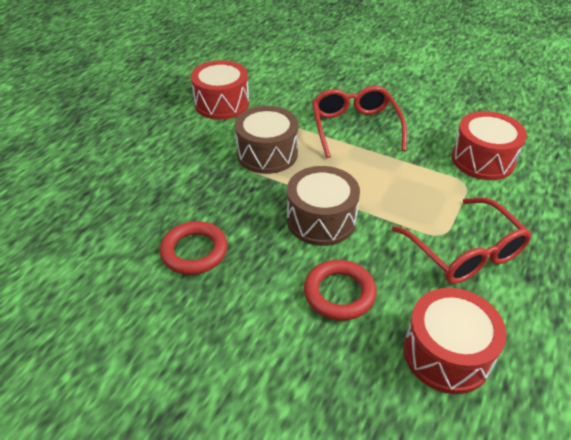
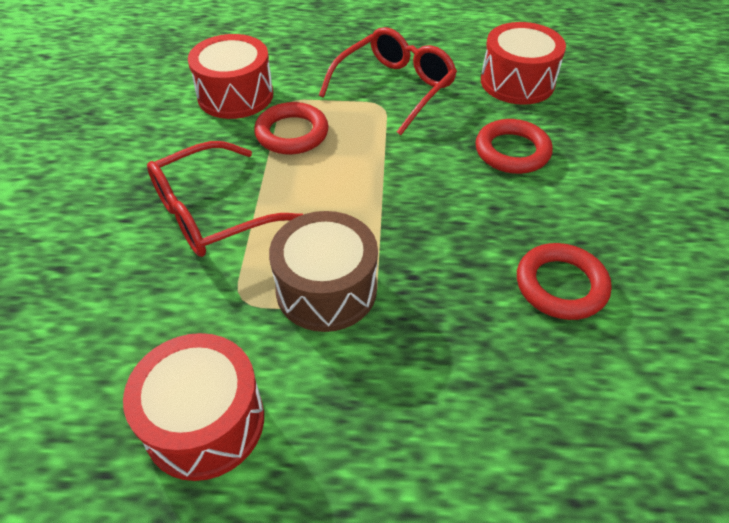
camera: 115 degrees left, 5 degrees up
brown drum [287,166,360,246] -> none
none -> red ring [254,102,328,154]

